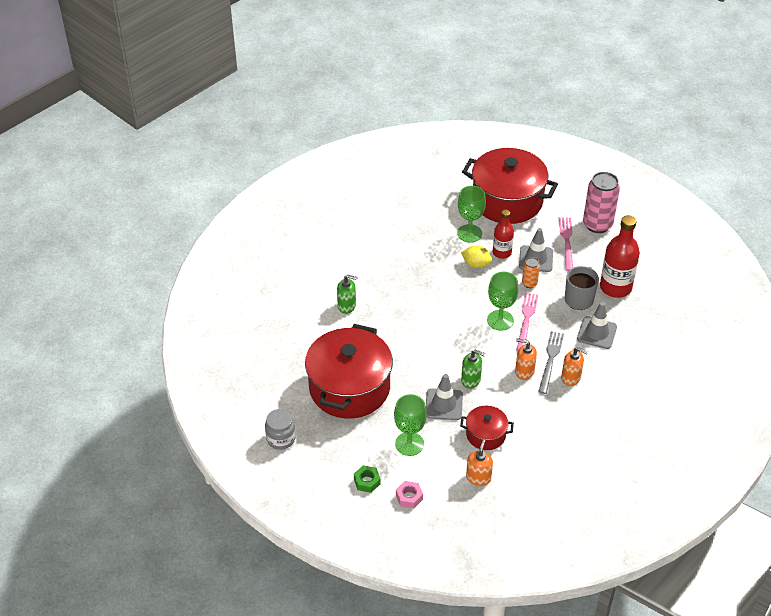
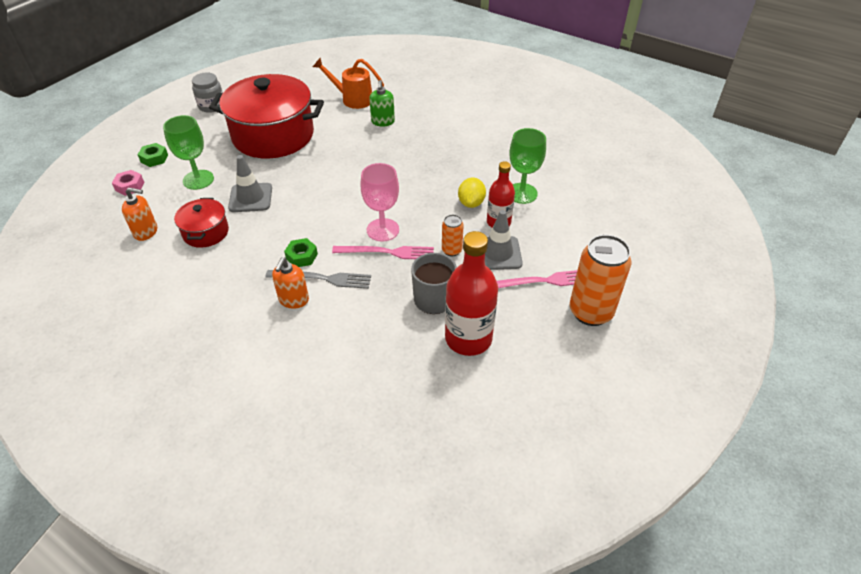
camera: 80 degrees right, 0 degrees up
green soap dispenser [461,350,485,389] -> none
red pot [462,148,558,224] -> none
green goblet [487,272,518,331] -> pink goblet [360,163,399,242]
orange soap dispenser [515,338,537,380] -> green nut [284,238,318,267]
grey traffic cone [577,302,617,349] -> none
pink can [583,172,620,233] -> orange can [570,235,631,326]
none -> orange watering can [313,58,384,109]

